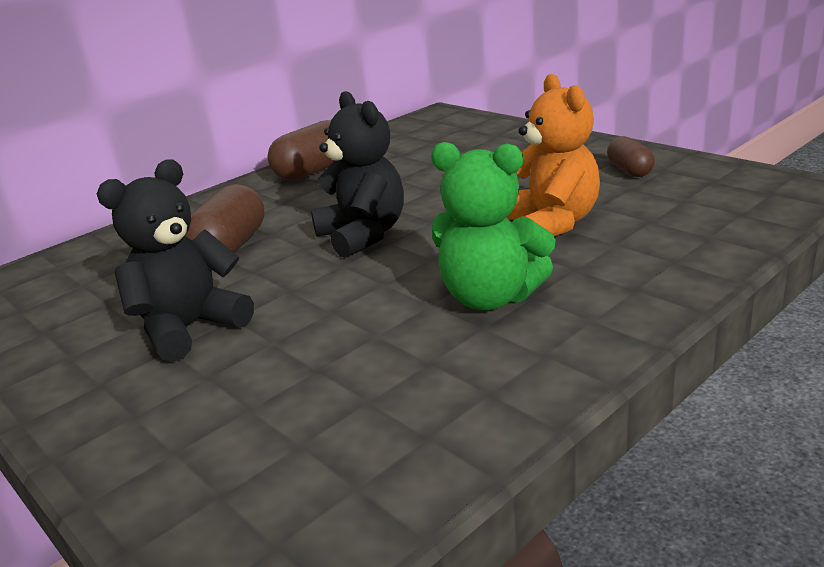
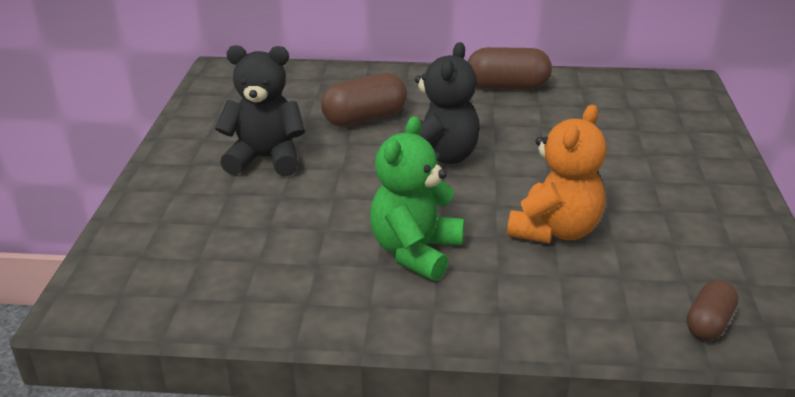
camera: 45 degrees right, 5 degrees up
green teddy bear [431,142,556,310] -> green teddy bear turned 45 degrees clockwise [370,116,464,281]
brown capsule [607,136,655,177] -> brown capsule moved to [687,280,738,340]

